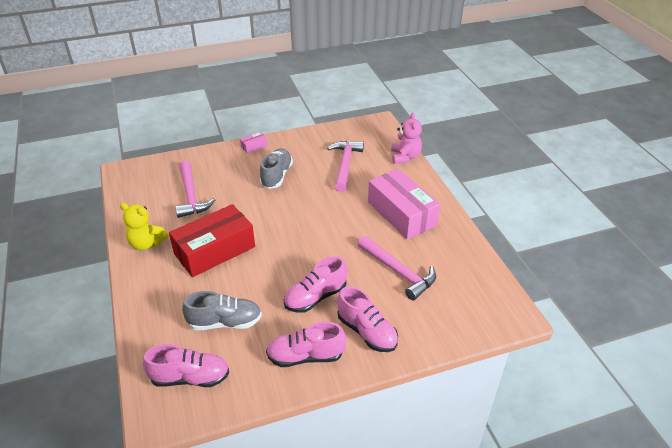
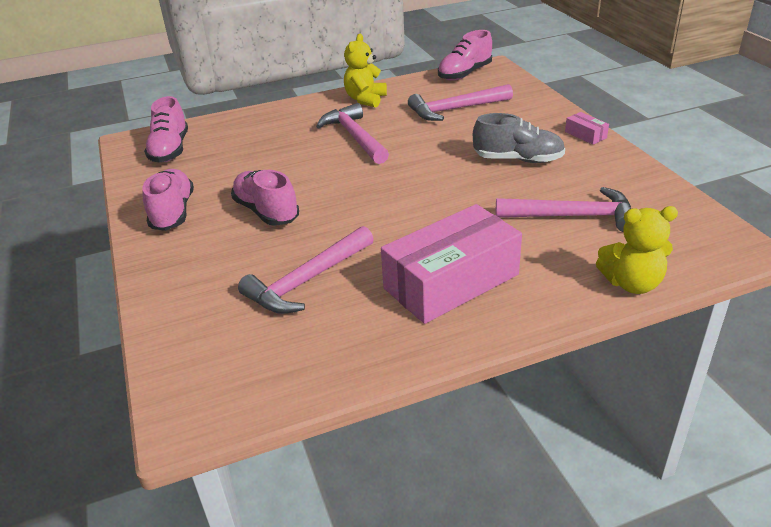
camera: 90 degrees right, 5 degrees down
red box [169,204,255,277] -> pink hammer [316,103,389,164]
grey shoe [182,291,262,330] -> none
pink shoe [337,286,398,352] -> pink shoe moved to [438,30,492,81]
pink teddy bear [391,112,422,164] -> yellow teddy bear [596,206,678,294]

